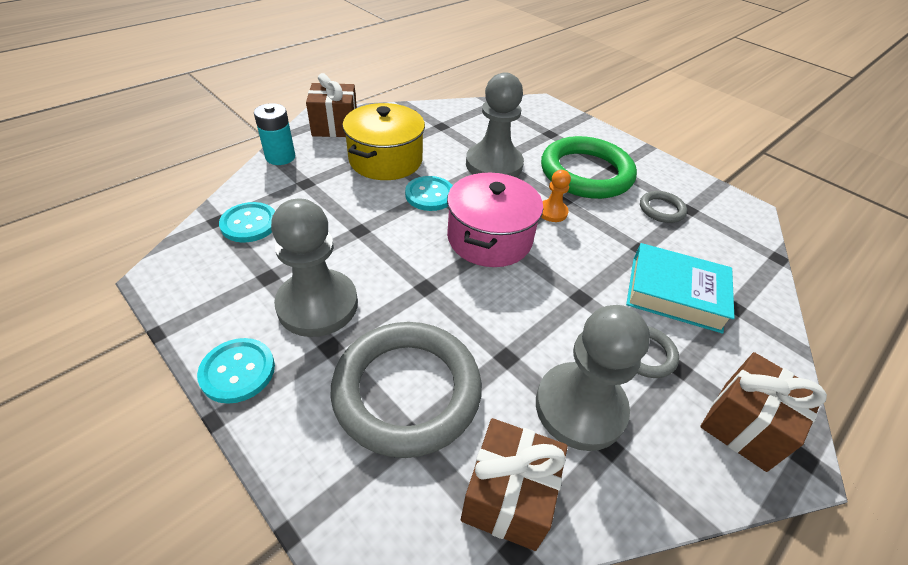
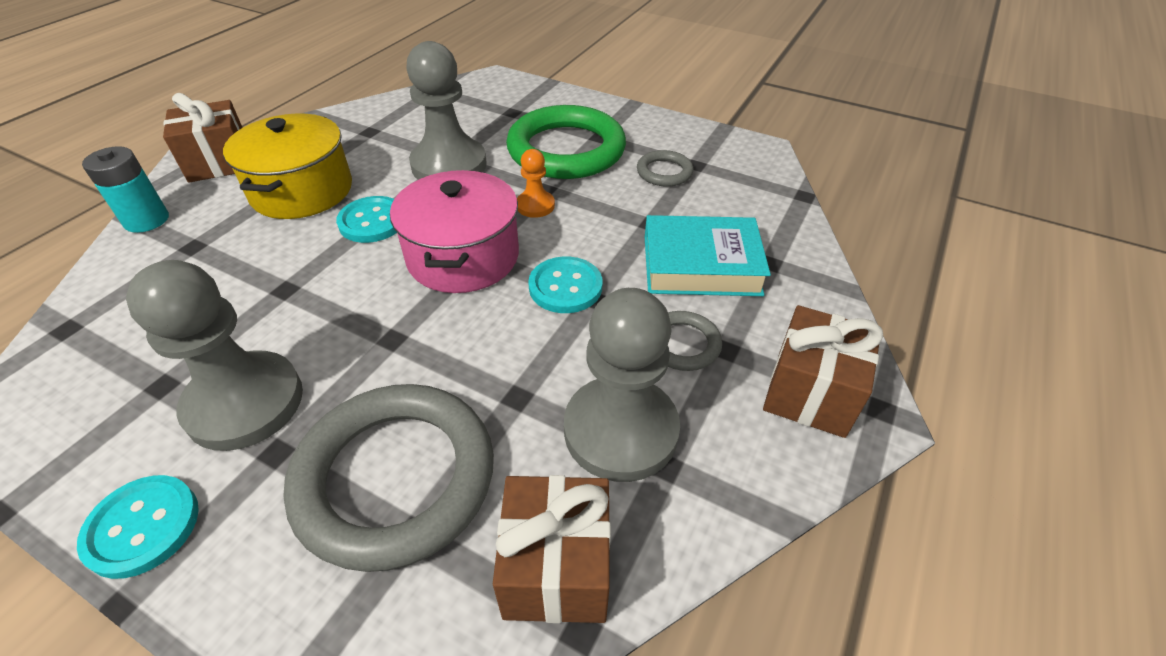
camera: 15 degrees left, 0 degrees up
turquoise button [219,202,275,242] -> turquoise button moved to [528,256,602,313]

